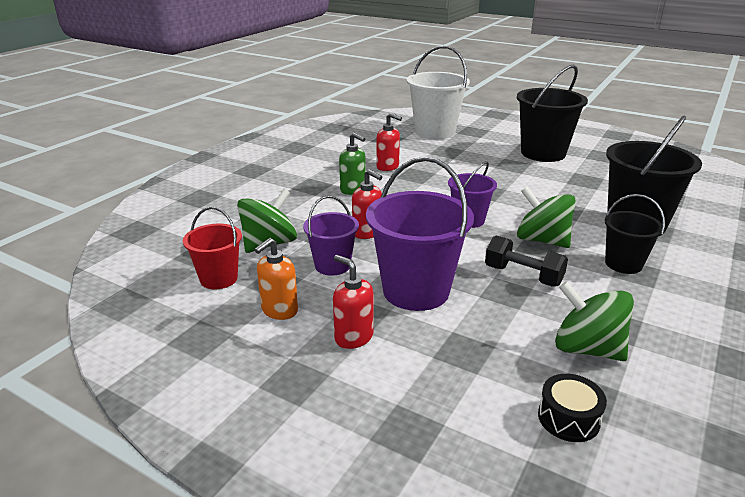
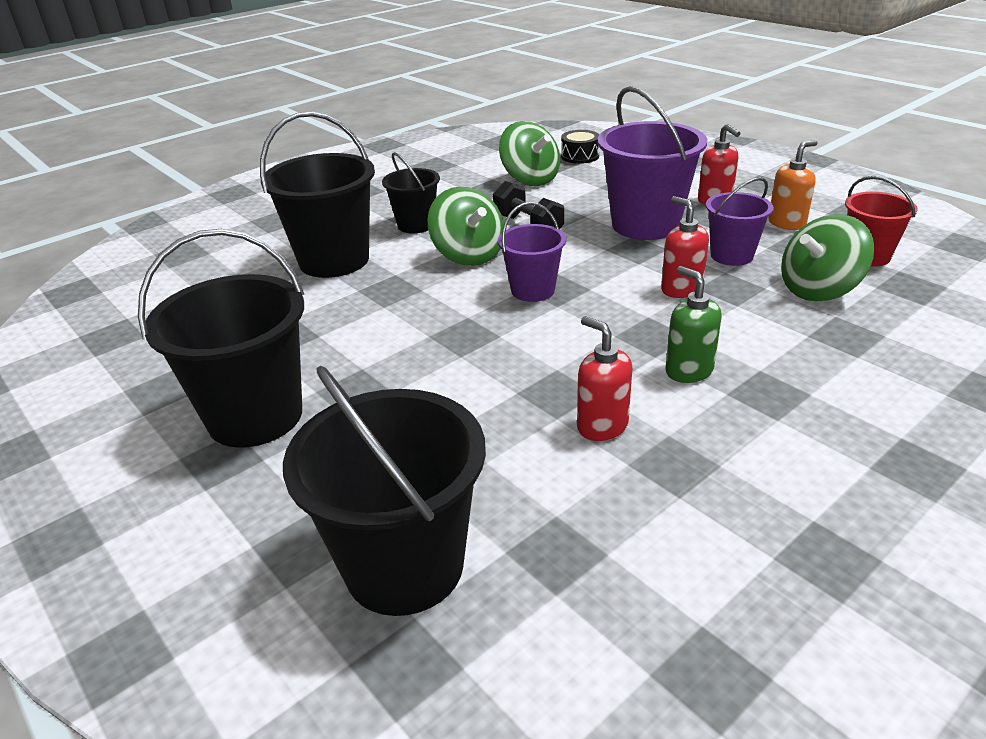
camera: 160 degrees left, 5 degrees up
white bucket [407,46,470,139] -> black bucket [283,366,486,616]

